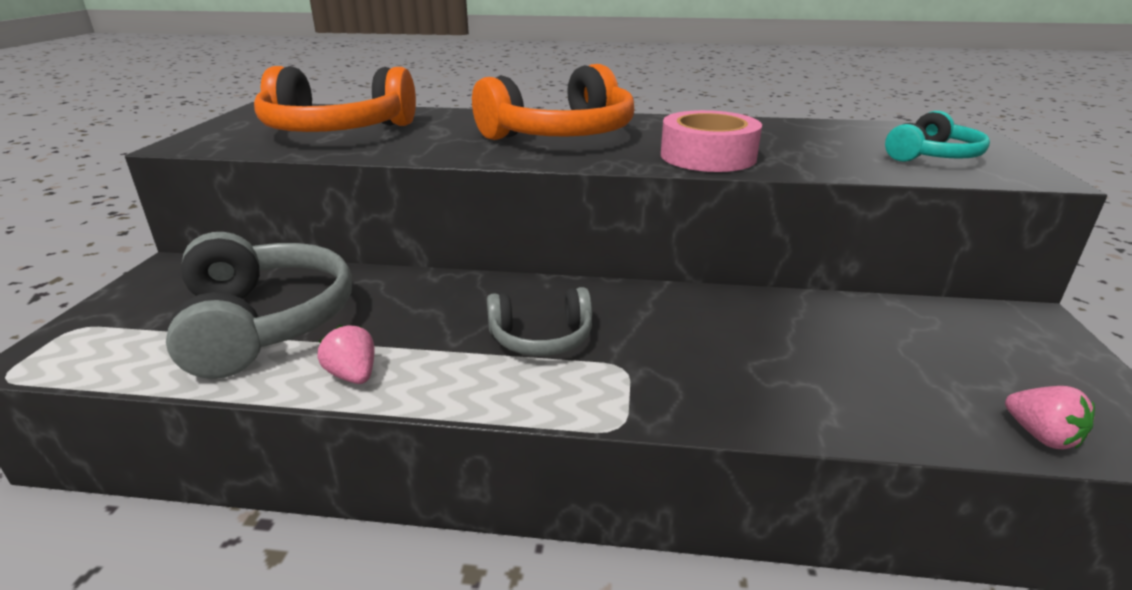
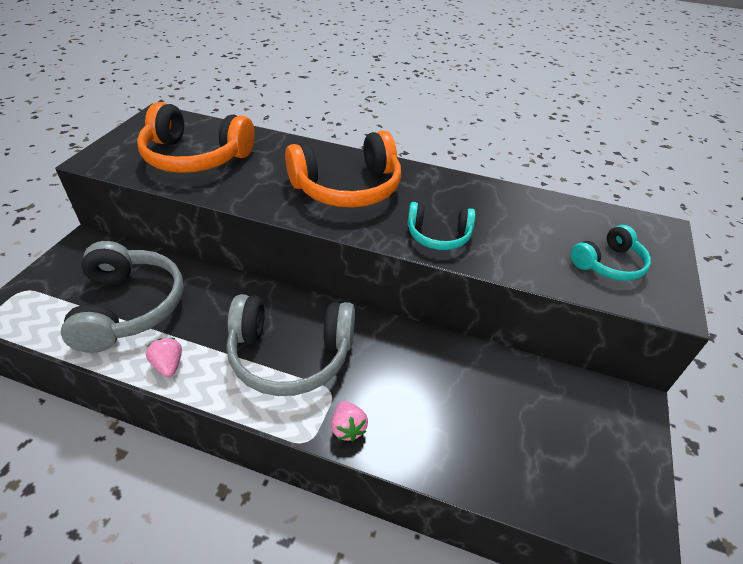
camera: 10 degrees right, 15 degrees up
grey headphones [487,287,592,356] -> grey headphones [227,294,355,396], size x1.80
pink tape [661,110,762,172] -> turquoise headphones [407,202,476,250]
pink strawberry [1005,386,1095,449] -> pink strawberry moved to [331,401,368,442]

